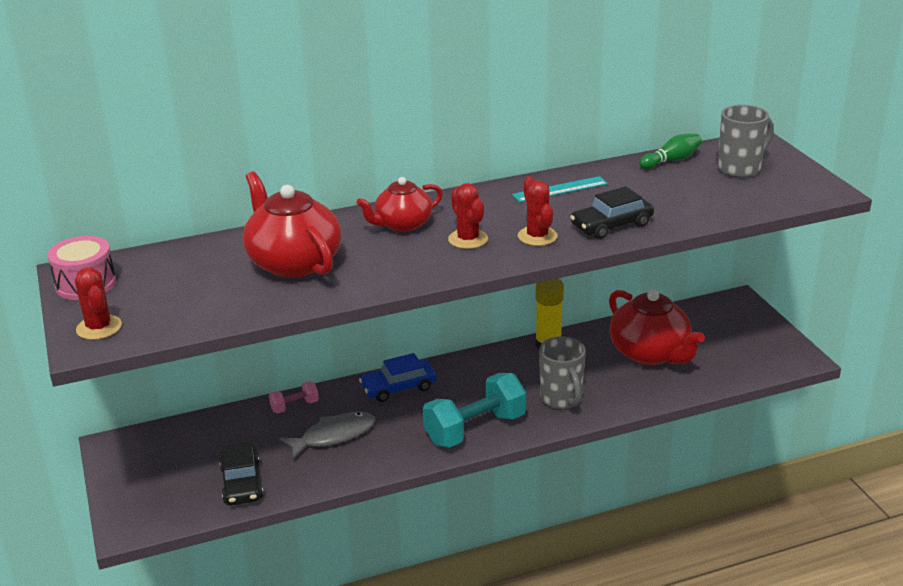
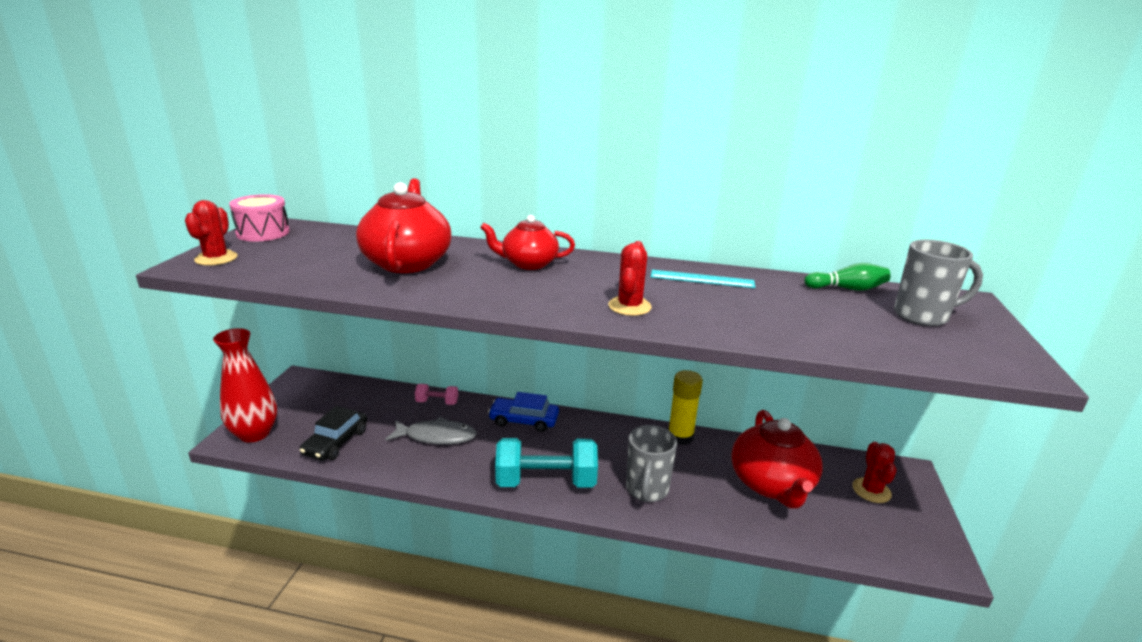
camera: 30 degrees right, 5 degrees down
red cactus [448,183,488,249] -> red cactus moved to [852,442,897,503]
black car [570,186,654,239] -> none
none -> red vase [213,328,277,443]

